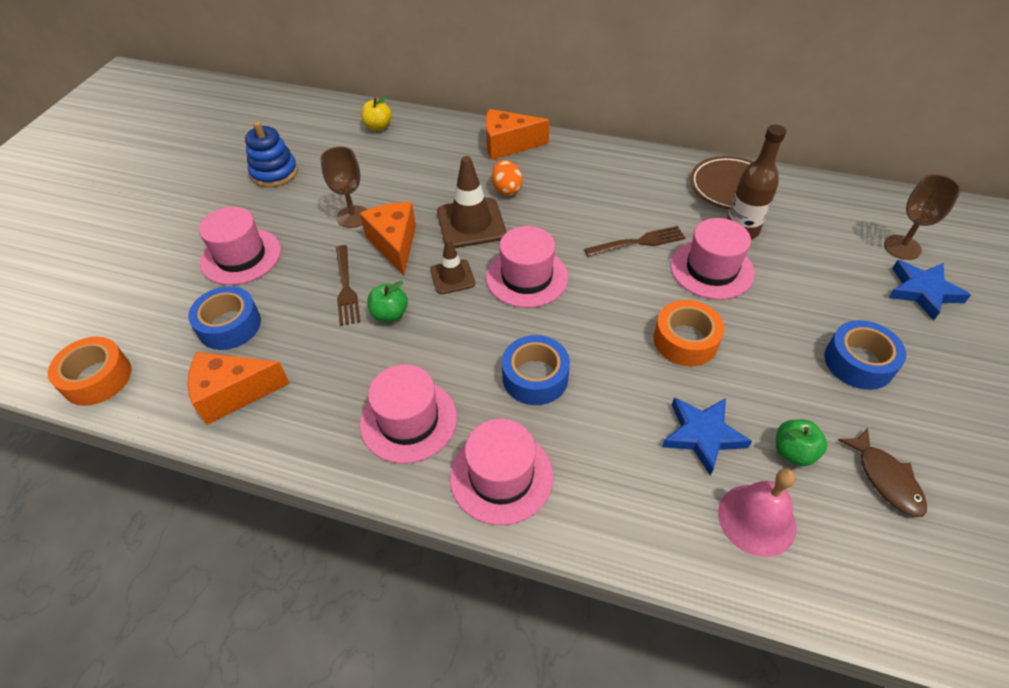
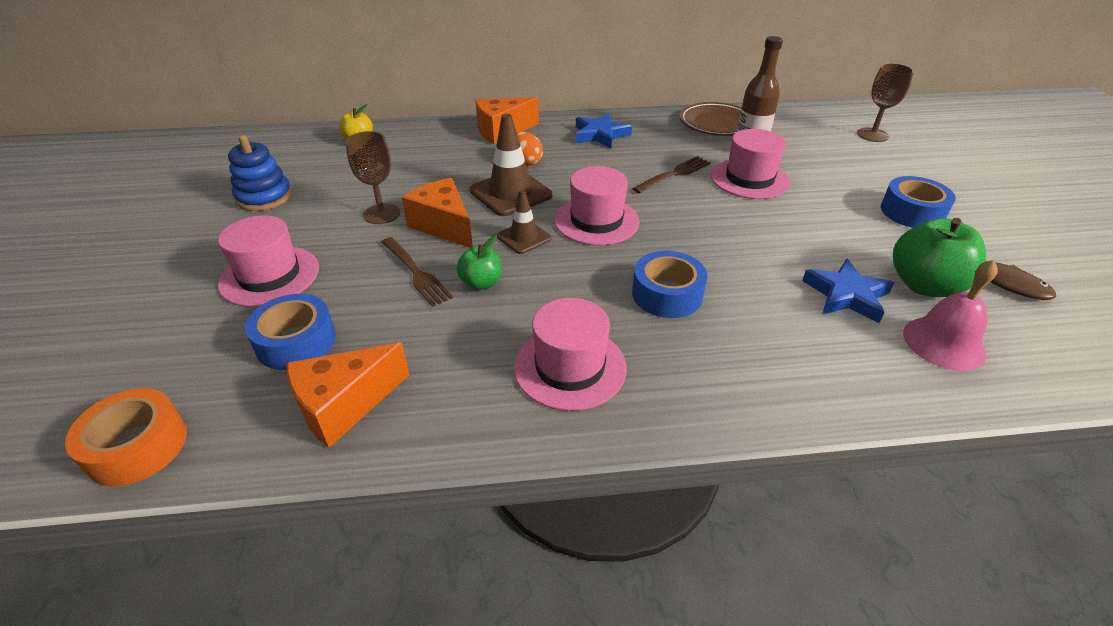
camera: 25 degrees left, 10 degrees down
pink hat [450,419,553,525] -> none
orange tape [654,300,724,367] -> none
green apple [776,420,827,466] -> green apple [893,218,986,297], size x1.75
blue star [888,260,971,320] -> blue star moved to [576,113,632,148]

